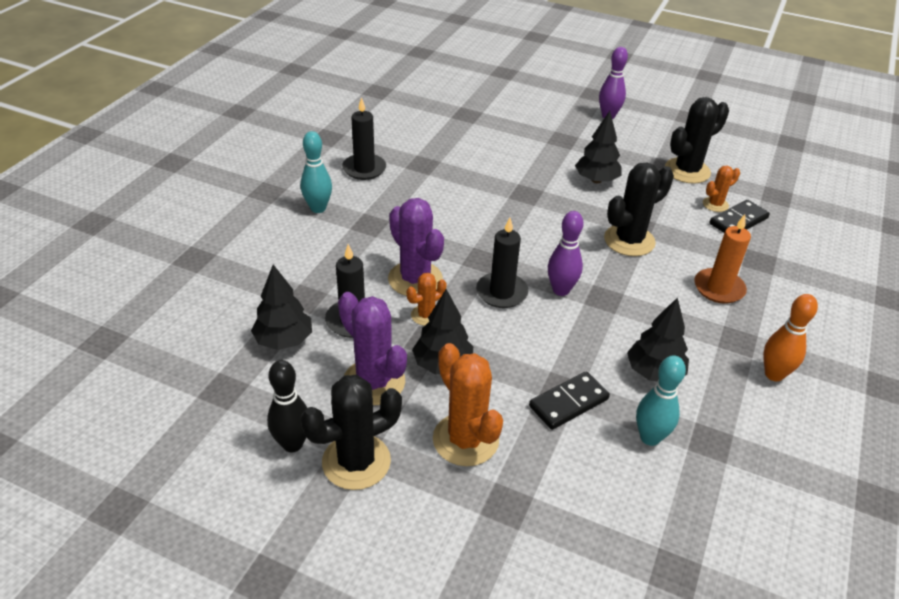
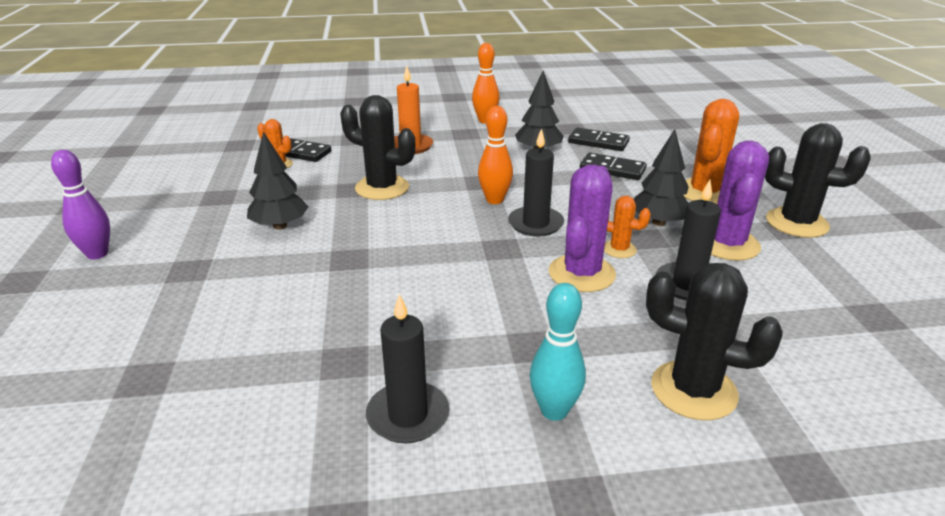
camera: 120 degrees left, 10 degrees down
black tree [251,264,312,350] -> none
black bowling pin [267,360,307,452] -> none
purple bowling pin [548,211,583,296] -> orange bowling pin [478,106,513,204]
turquoise bowling pin [636,355,686,446] -> black domino [568,127,630,151]
black cactus [665,97,729,184] -> black cactus moved to [646,263,783,420]

